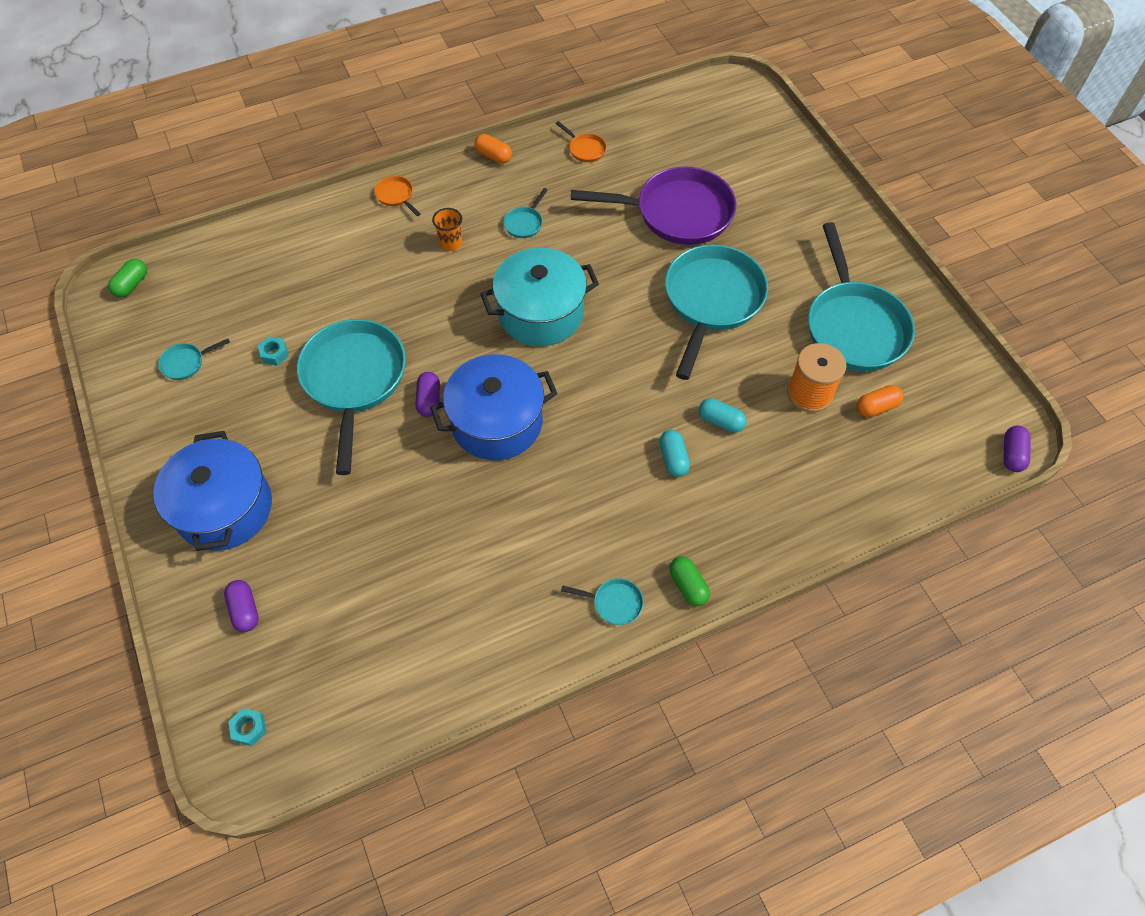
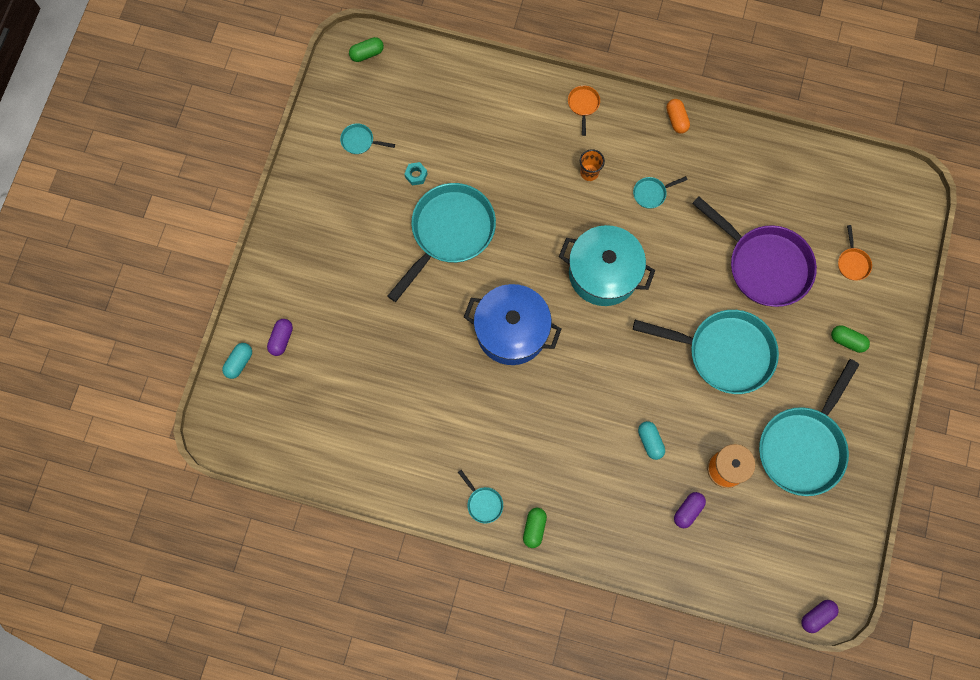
camera: 40 degrees right, 15 degrees up
blue pot [153,431,272,551] -> none
turquoise nut [228,708,266,746] -> none
purple capsule [415,372,440,417] -> purple capsule moved to [674,492,706,528]
orange pan [556,121,607,162] -> orange pan moved to [838,225,872,280]
turquoise capsule [659,430,690,477] -> turquoise capsule moved to [222,343,252,379]
turquoise pan [665,244,768,380] -> turquoise pan turned 45 degrees clockwise [633,310,779,394]
orange capsule [857,385,904,417] -> none
none -> green capsule [831,325,870,353]

